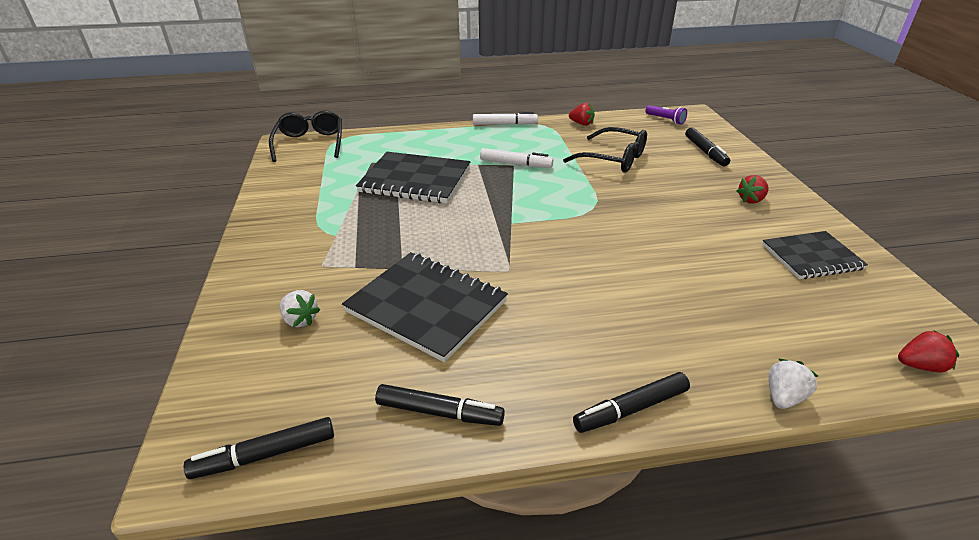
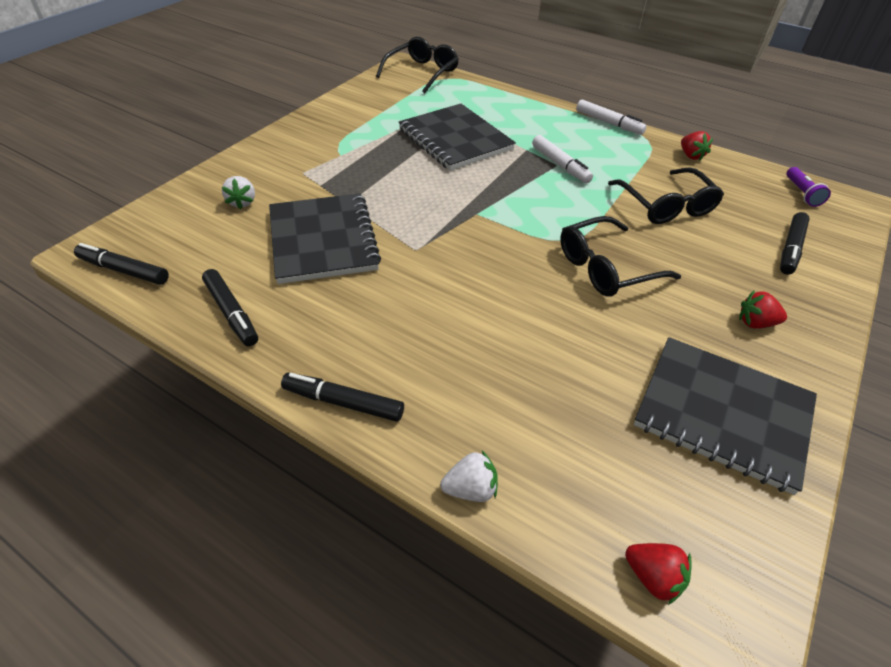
camera: 40 degrees right, 10 degrees up
black notebook [762,231,868,279] -> black notebook [634,337,817,495], size x1.55
none -> black glasses [560,216,681,297]

